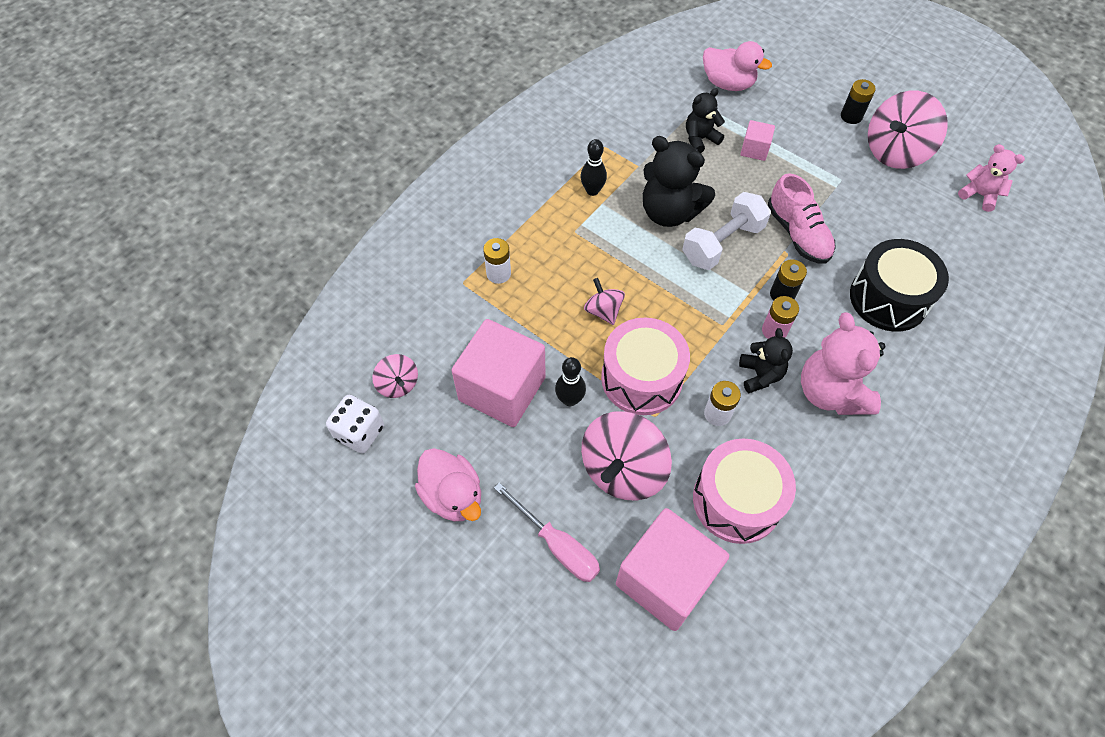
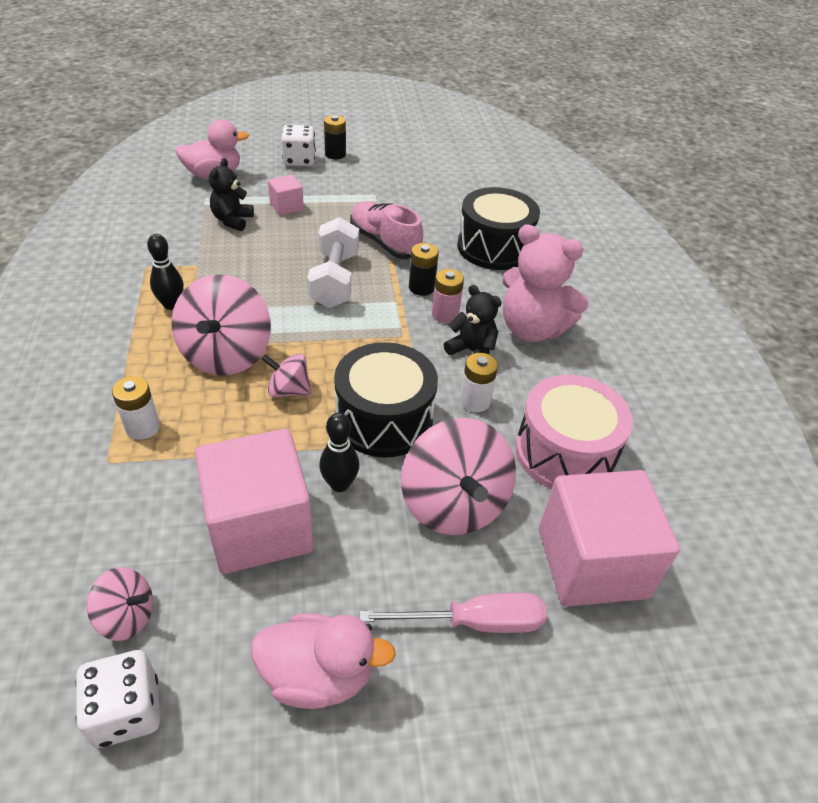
camera: 50 degrees left, 15 degrees down
pink drum [601,318,690,415] -> black drum [334,342,438,458]
black teddy bear [643,136,715,227] -> none
pink shoe [768,173,836,264] -> pink shoe turned 150 degrees counterclockwise [350,201,423,259]
pink spinning top [868,91,948,169] -> pink spinning top moved to [171,275,271,375]
pink teddy bear [958,144,1025,212] -> none
none -> white dice [281,125,316,166]

